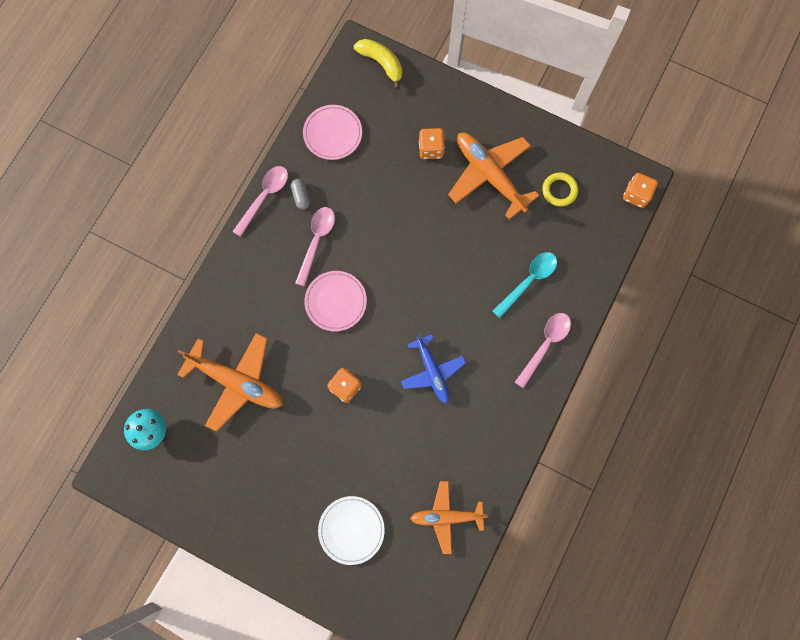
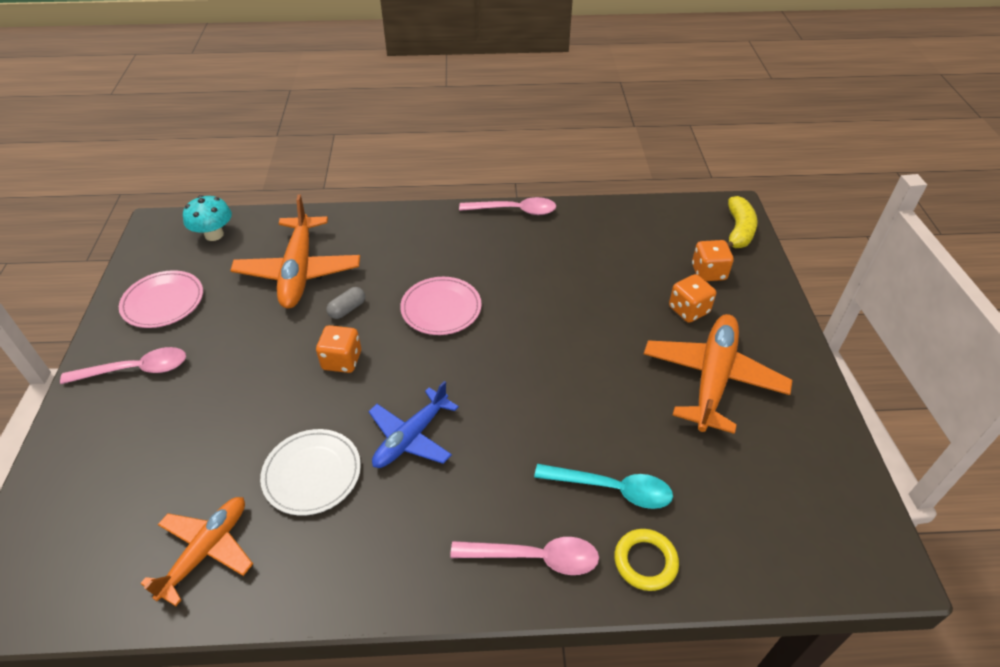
camera: 60 degrees right, 30 degrees down
grey capsule [291,179,310,210] -> grey capsule moved to [326,287,365,319]
pink spoon [295,207,335,287] -> pink spoon moved to [60,347,186,384]
pink plate [303,105,362,160] -> pink plate moved to [119,270,203,328]
white plate [318,496,385,565] -> white plate moved to [260,429,361,516]
orange plane [410,481,488,554] -> orange plane turned 60 degrees clockwise [140,497,253,606]
yellow ring [542,172,578,207] -> yellow ring moved to [614,529,679,591]
orange dice [623,173,658,208] -> orange dice moved to [692,240,734,281]

